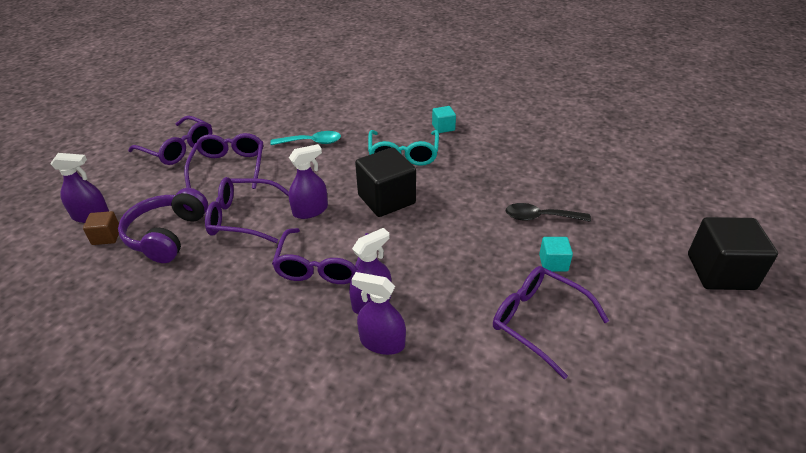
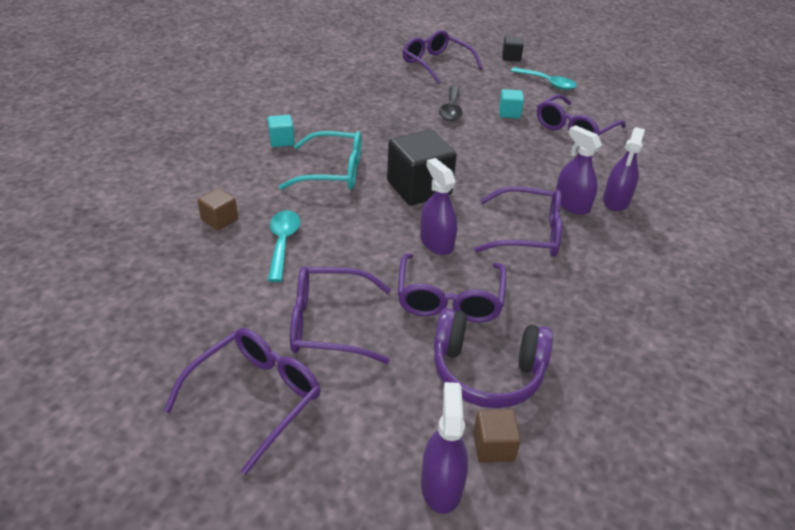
camera: 90 degrees left, 0 degrees up
black cube [688,217,778,290] -> black cube [502,36,524,61], size x0.50
none -> brown cube [197,188,238,230]
none -> purple glasses [402,30,483,85]
none -> turquoise spoon [511,67,577,90]

